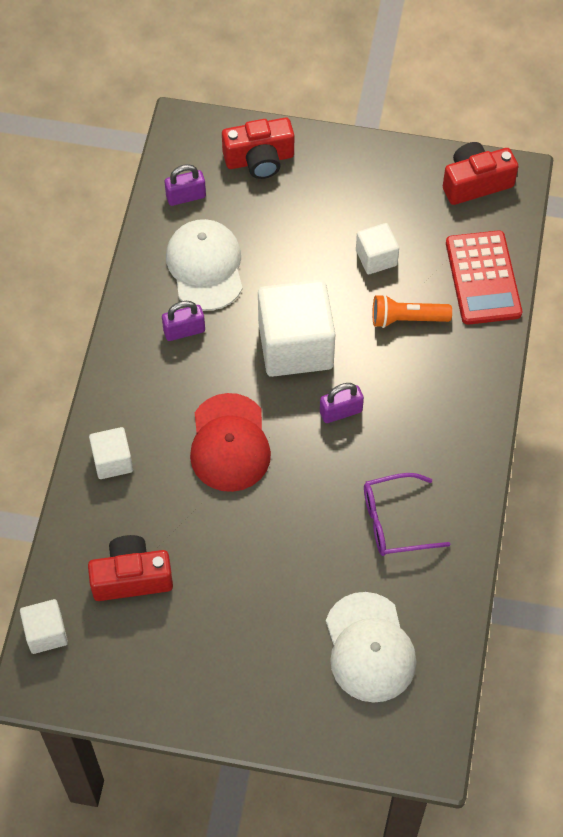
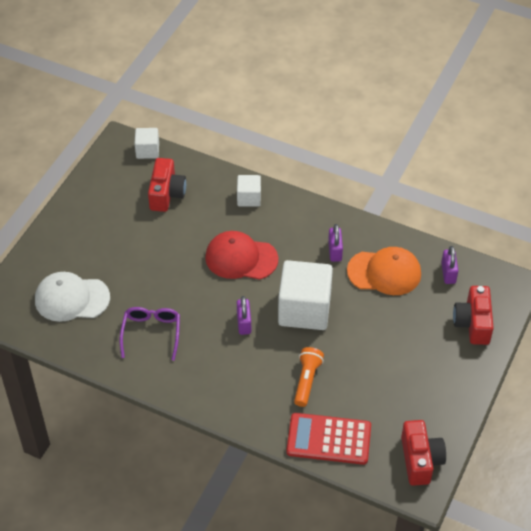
camera: 105 degrees right, 10 degrees down
white cap [166,219,243,311] -> orange cap [347,247,421,295]
white cube [356,223,399,274] -> none

